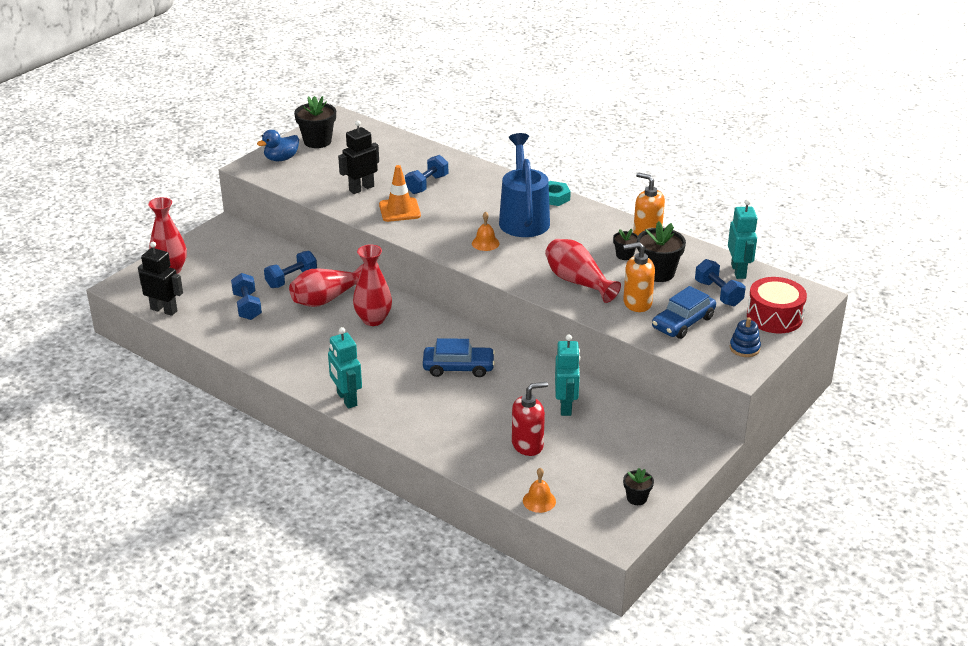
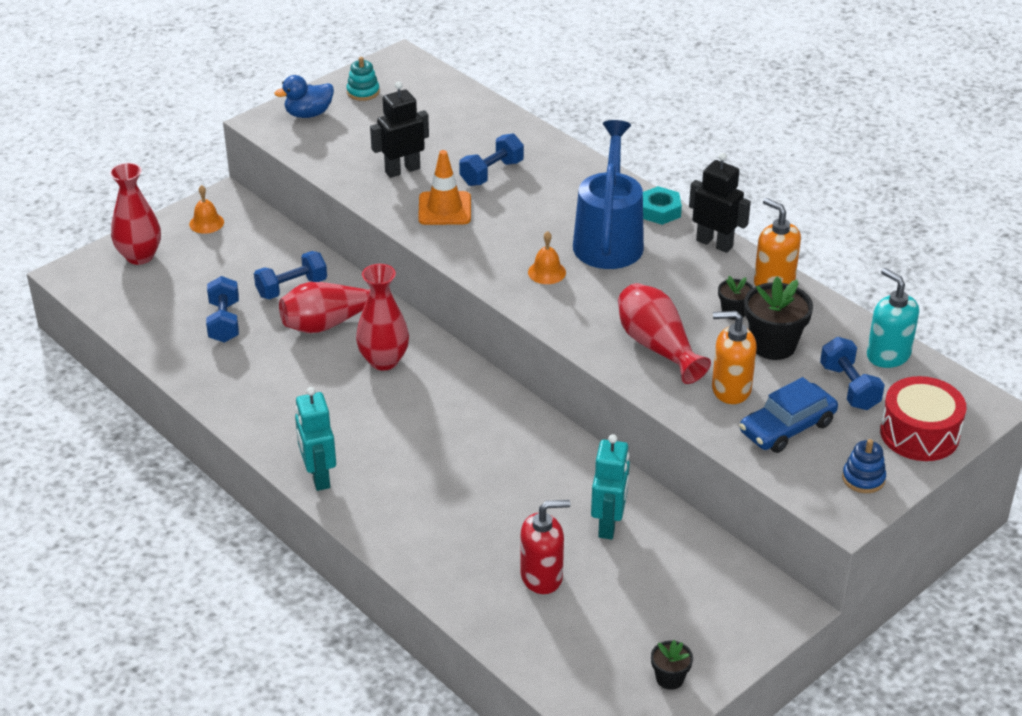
camera: 10 degrees right, 5 degrees up
black robot [138,242,183,316] -> black robot moved to [689,153,751,253]
black flower pot [294,96,336,148] -> turquoise stacking toy [347,57,380,101]
blue car [423,338,495,377] -> none
orange bell [523,468,556,513] -> orange bell moved to [189,185,224,234]
turquoise robot [728,199,758,279] -> turquoise soap dispenser [867,268,919,368]

